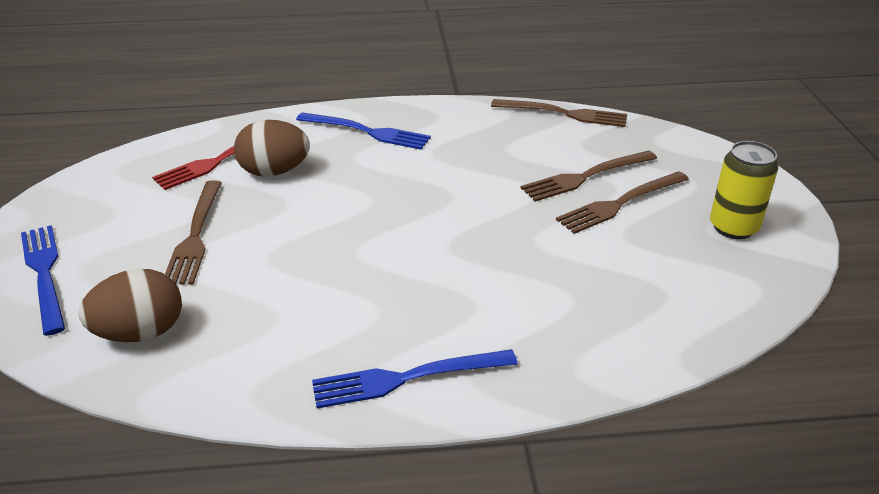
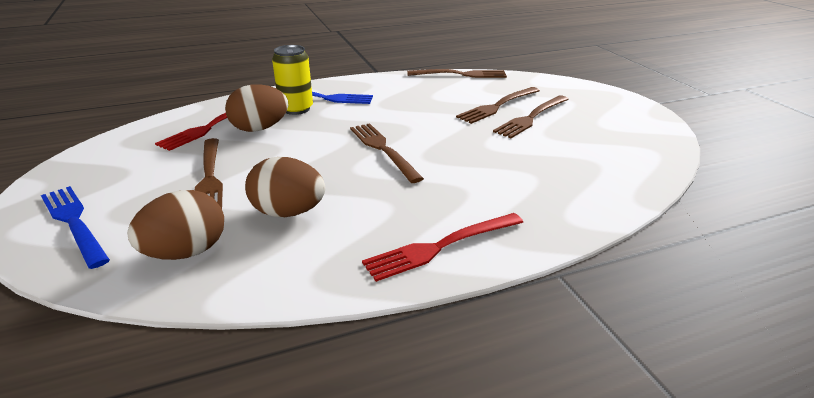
camera: 15 degrees left, 5 degrees down
blue fork [312,349,518,409] -> red fork [362,213,523,282]
yellow can [710,141,778,239] -> yellow can moved to [272,45,313,115]
none -> brown egg [245,157,325,217]
none -> brown fork [350,123,424,183]

